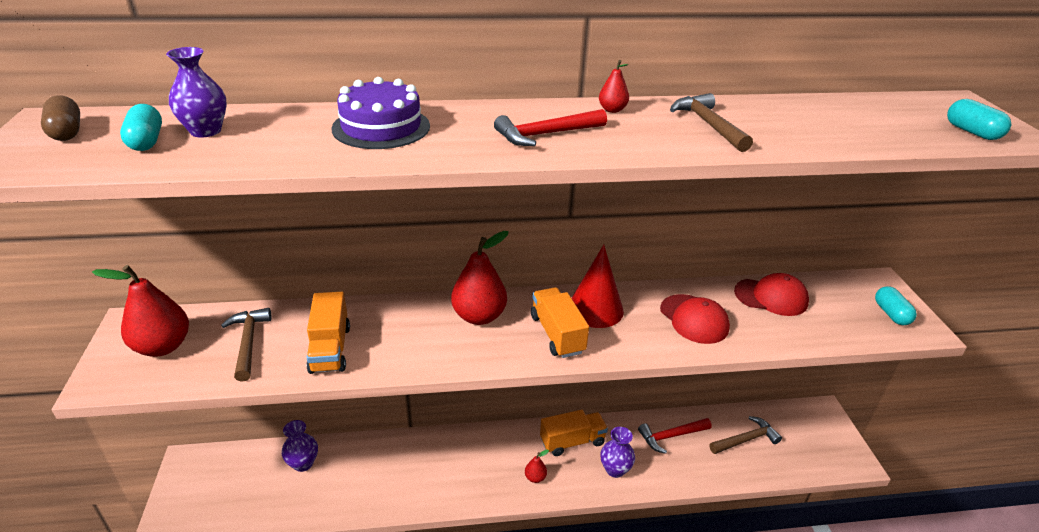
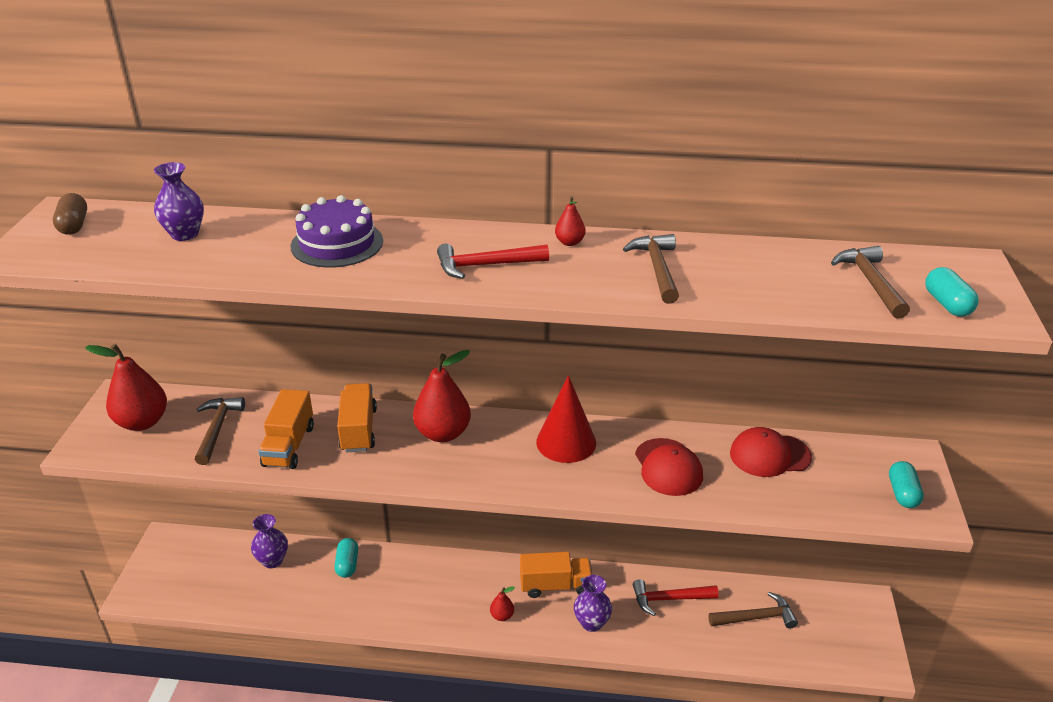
camera: 15 degrees right, 0 degrees up
turquoise capsule [120,104,162,151] -> turquoise capsule moved to [335,538,358,578]
orange truck [531,287,589,358] -> orange truck moved to [337,383,377,452]
red cap [734,273,809,316] -> red cap turned 150 degrees clockwise [730,427,812,477]
none -> brown hammer [831,246,910,319]

